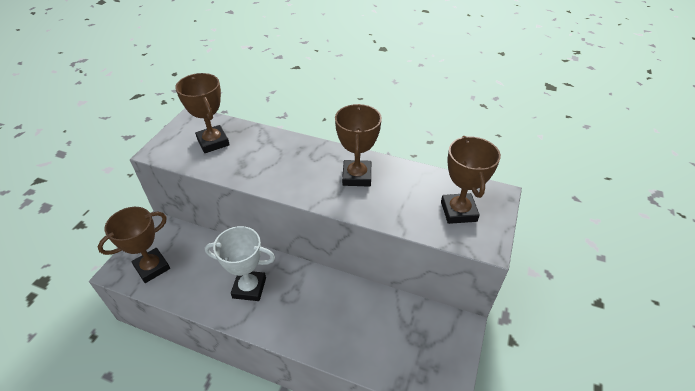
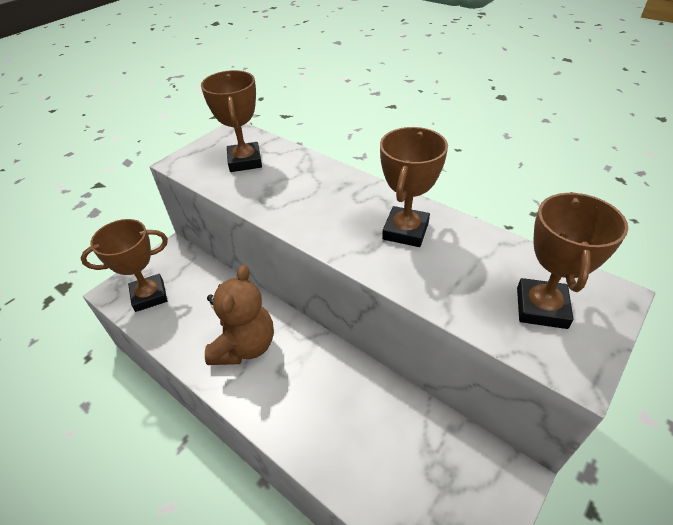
camera: 20 degrees right, 0 degrees up
white trophy [205,226,275,301] -> brown teddy bear [205,265,274,365]

